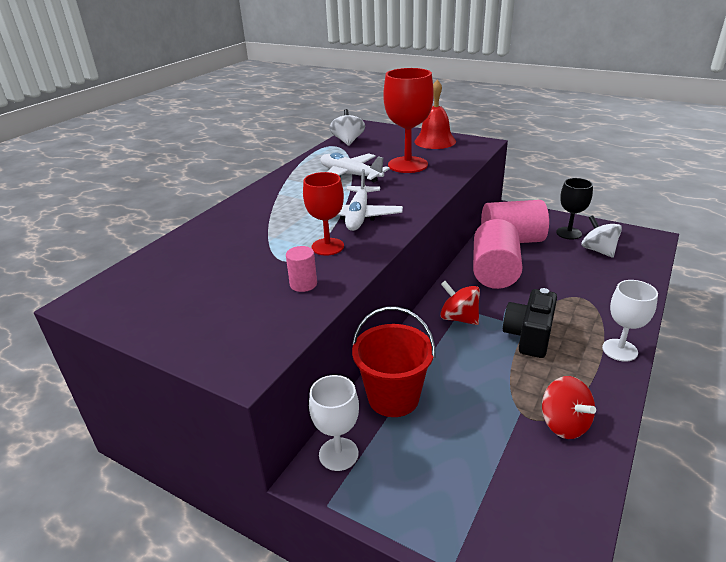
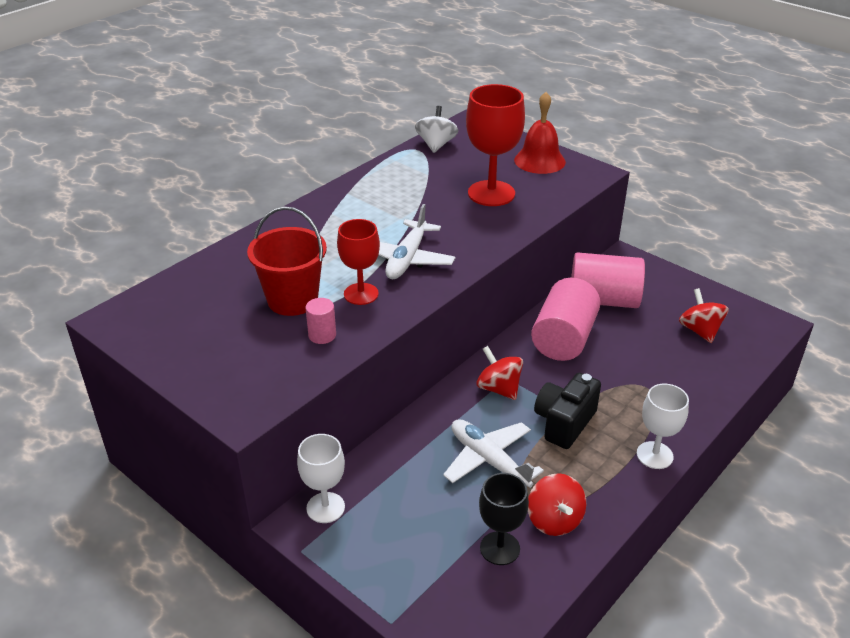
camera: 10 degrees right, 5 degrees up
white plane [320,153,390,182] -> white plane moved to [443,419,544,488]
red bucket [352,307,435,417] -> red bucket moved to [247,206,327,316]
black goblet [556,178,593,240] -> black goblet moved to [479,473,529,565]
white spinning top [581,215,622,258] -> red spinning top [679,288,729,343]

